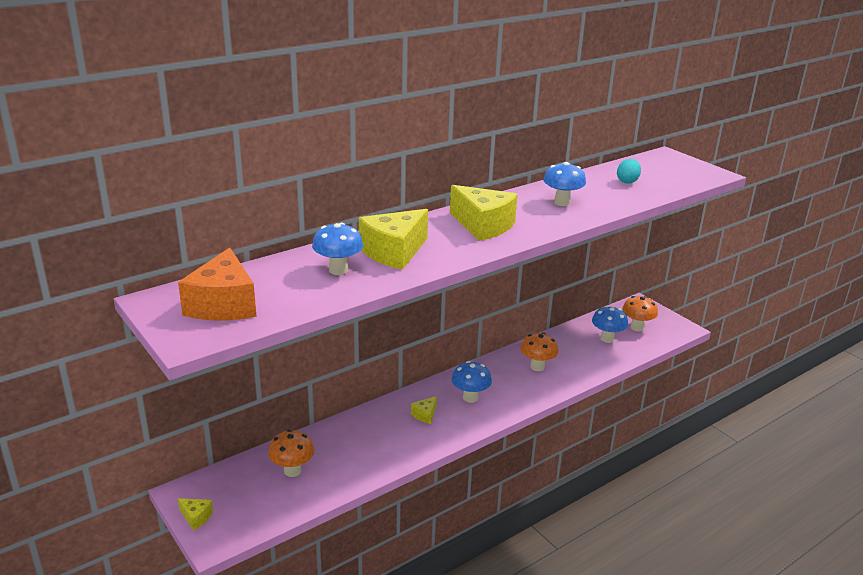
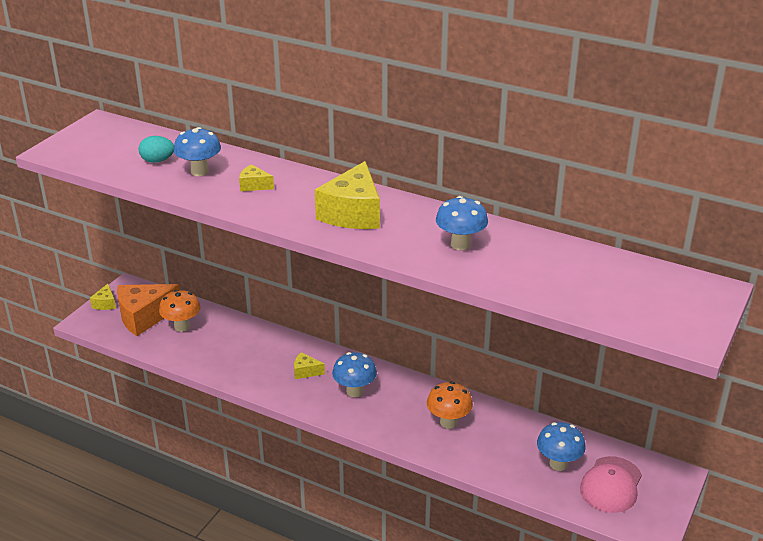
camera: 65 degrees right, 5 degrees up
orange cheese [178,247,257,321] -> orange cheese moved to [117,284,180,336]
yellow cheese [359,209,428,270] -> yellow cheese [239,165,274,191], size x0.46
turquoise egg [617,159,641,184] -> turquoise egg moved to [139,136,174,163]
orange mushroom [622,296,658,331] -> pink cap [580,456,642,513]

